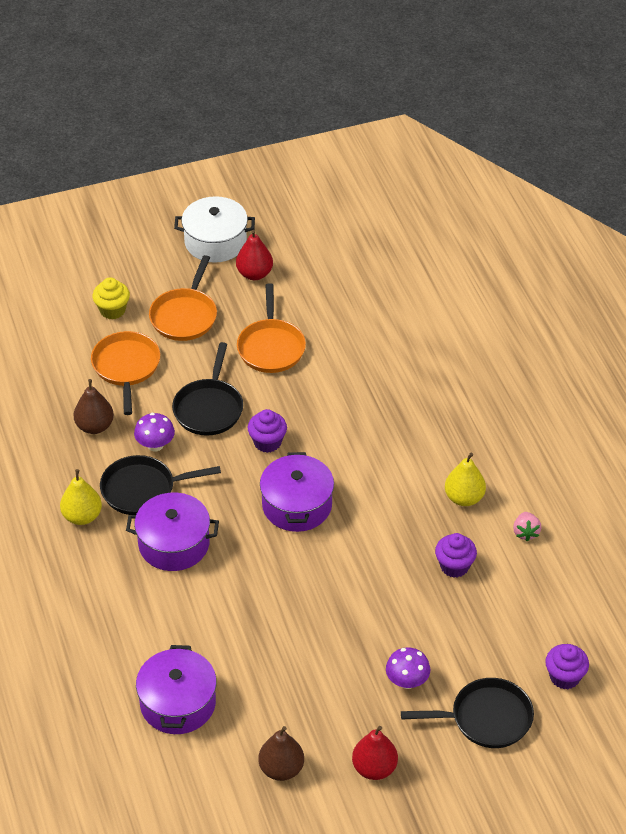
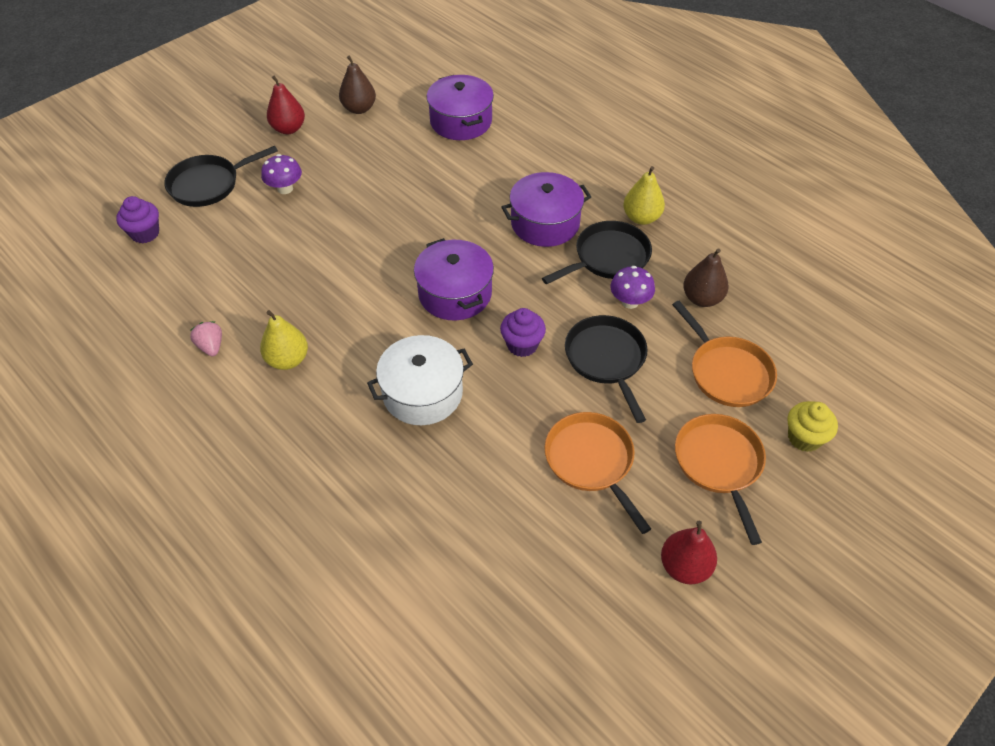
camera: 155 degrees right, 5 degrees up
white pot [174,196,255,263] -> white pot moved to [367,335,473,425]
purple cupcake [435,533,477,578] -> none

